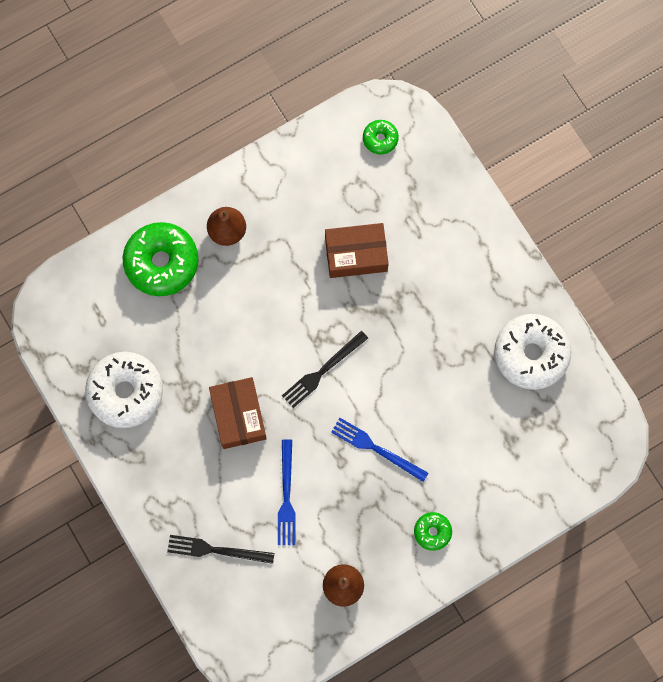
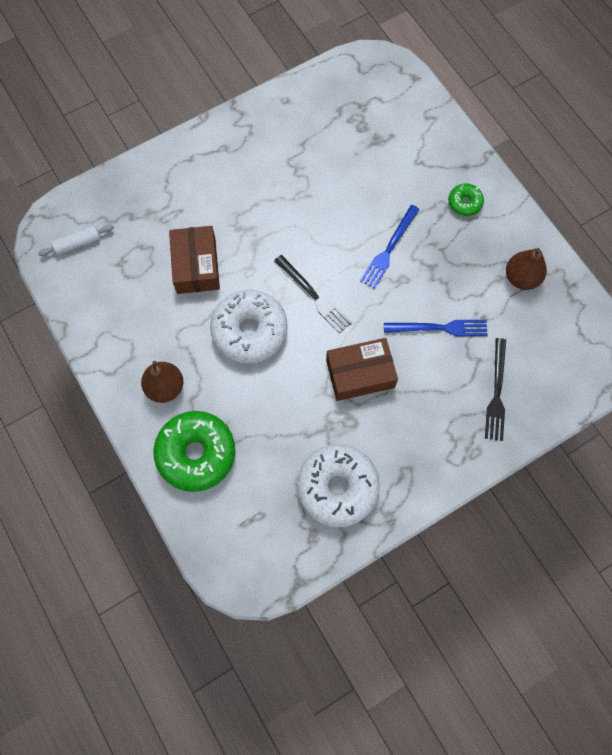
camera: 90 degrees left, 5 degrees down
green donut [363,120,399,155] -> white rolling pin [38,224,114,256]
white donut [494,314,571,390] -> white donut moved to [210,289,288,364]

